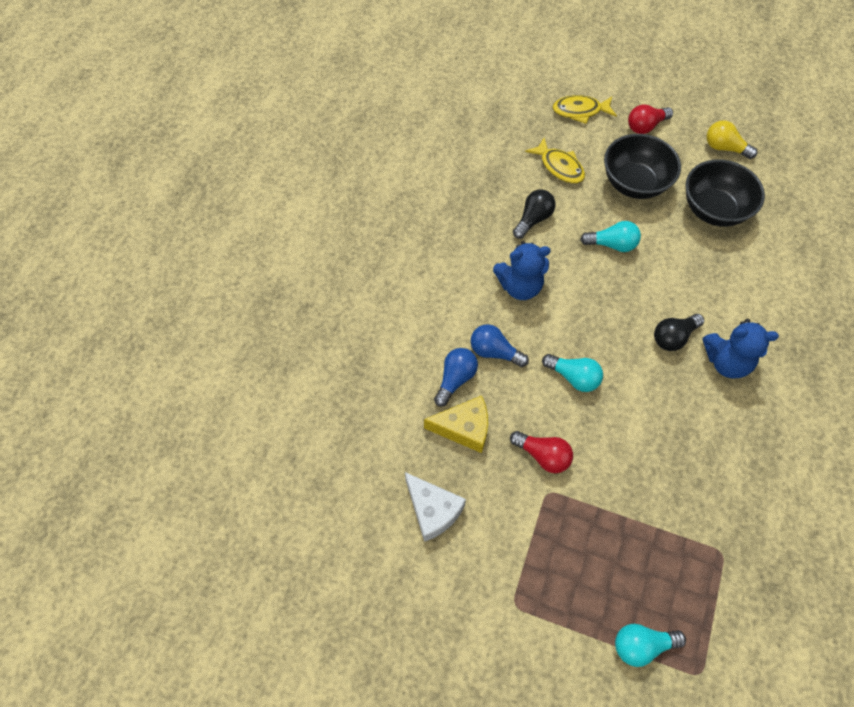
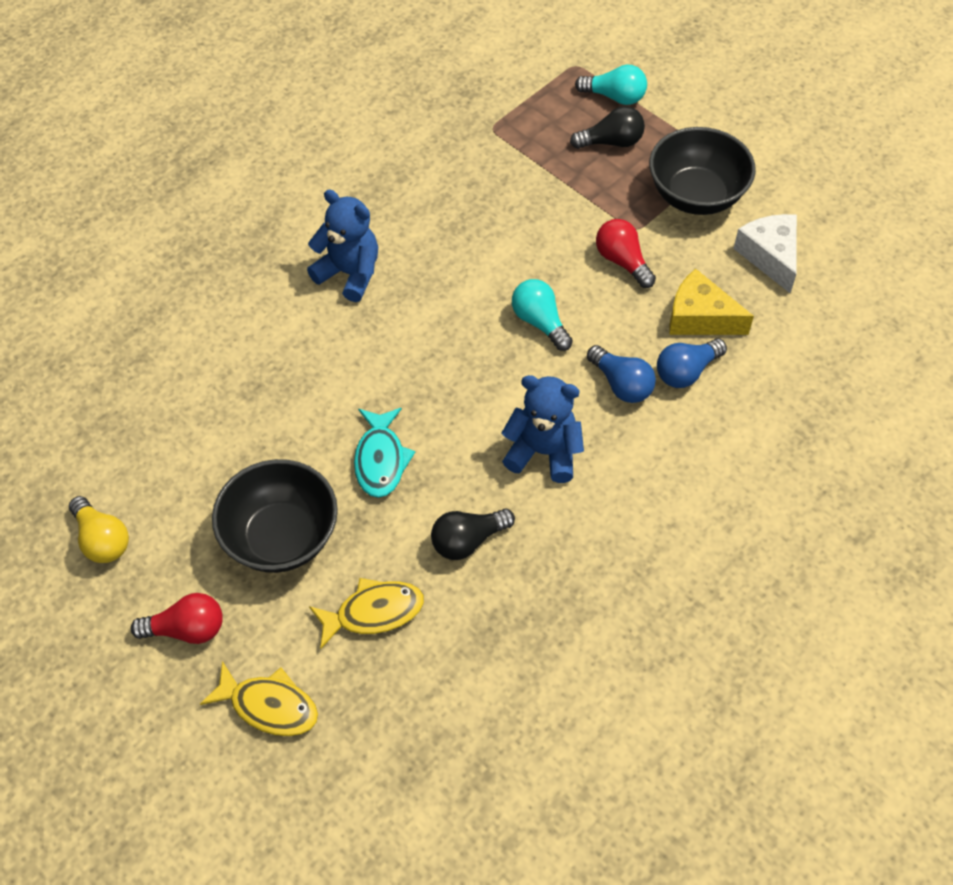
camera: 155 degrees left, 5 degrees down
yellow fish [525,138,585,183] -> yellow fish turned 90 degrees clockwise [309,578,424,649]
turquoise light bulb [580,221,641,252] -> turquoise fish [354,408,415,498]
black light bulb [654,314,704,351] -> black light bulb moved to [570,106,645,149]
black bowl [685,159,765,227] -> black bowl moved to [649,127,756,215]

